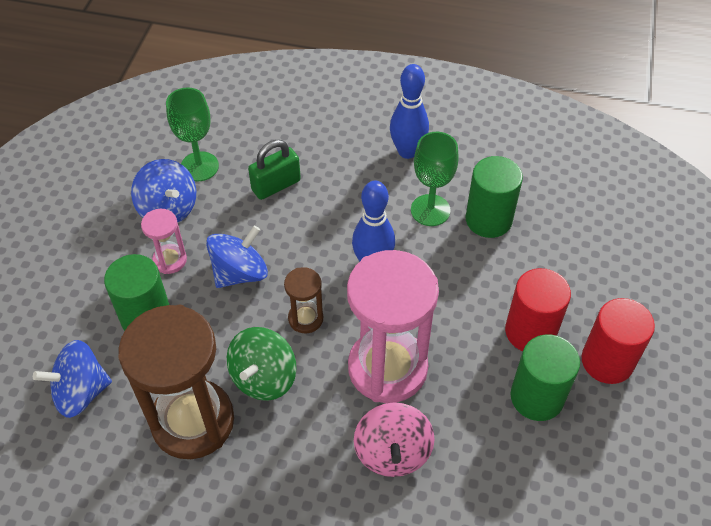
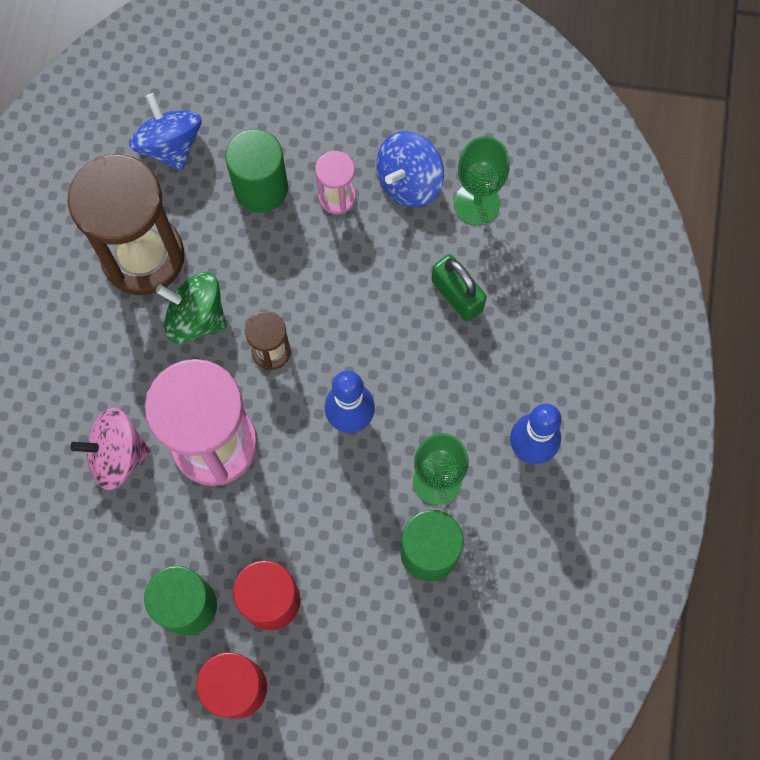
camera: 85 degrees right, 20 degrees up
blue spinning top [206,226,268,288] -> none

